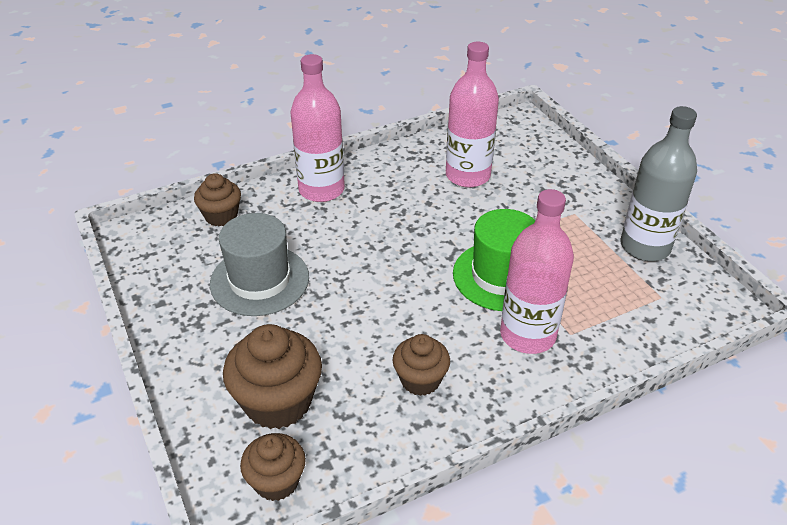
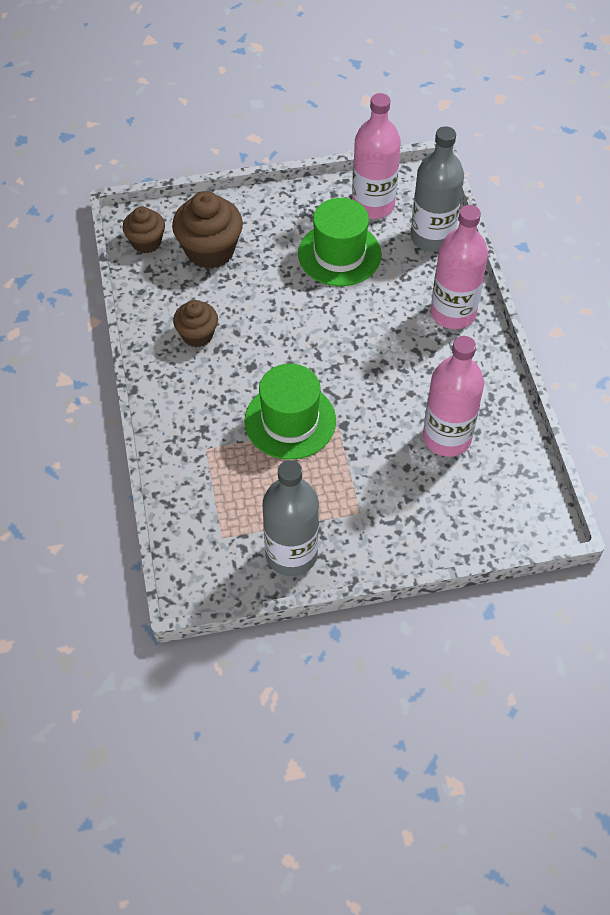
camera: 105 degrees right, 15 degrees up
brown cupcake [194,173,241,226] -> grey bottle [411,126,464,252]
grey hat [210,213,309,316] -> green hat [298,198,382,286]
pink bottle [500,189,574,354] -> pink bottle moved to [352,93,401,219]

